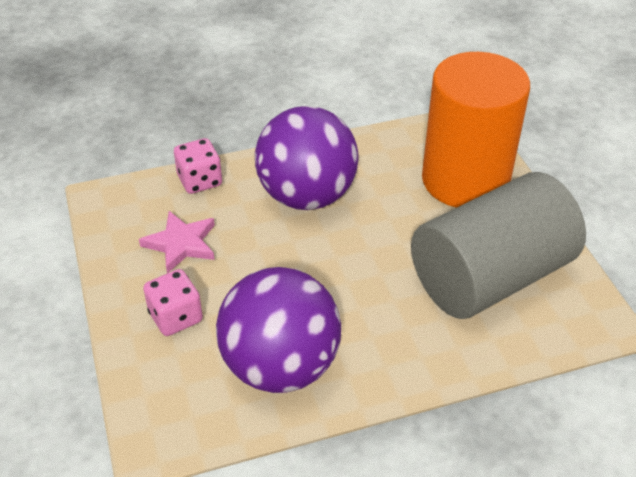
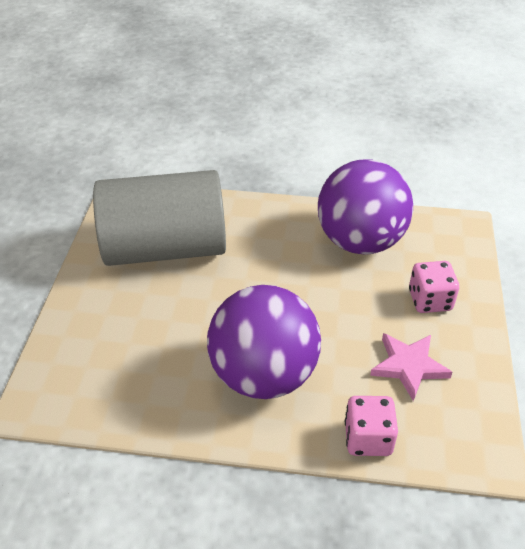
camera: 155 degrees left, 0 degrees up
orange cylinder [422,52,530,208] -> none

